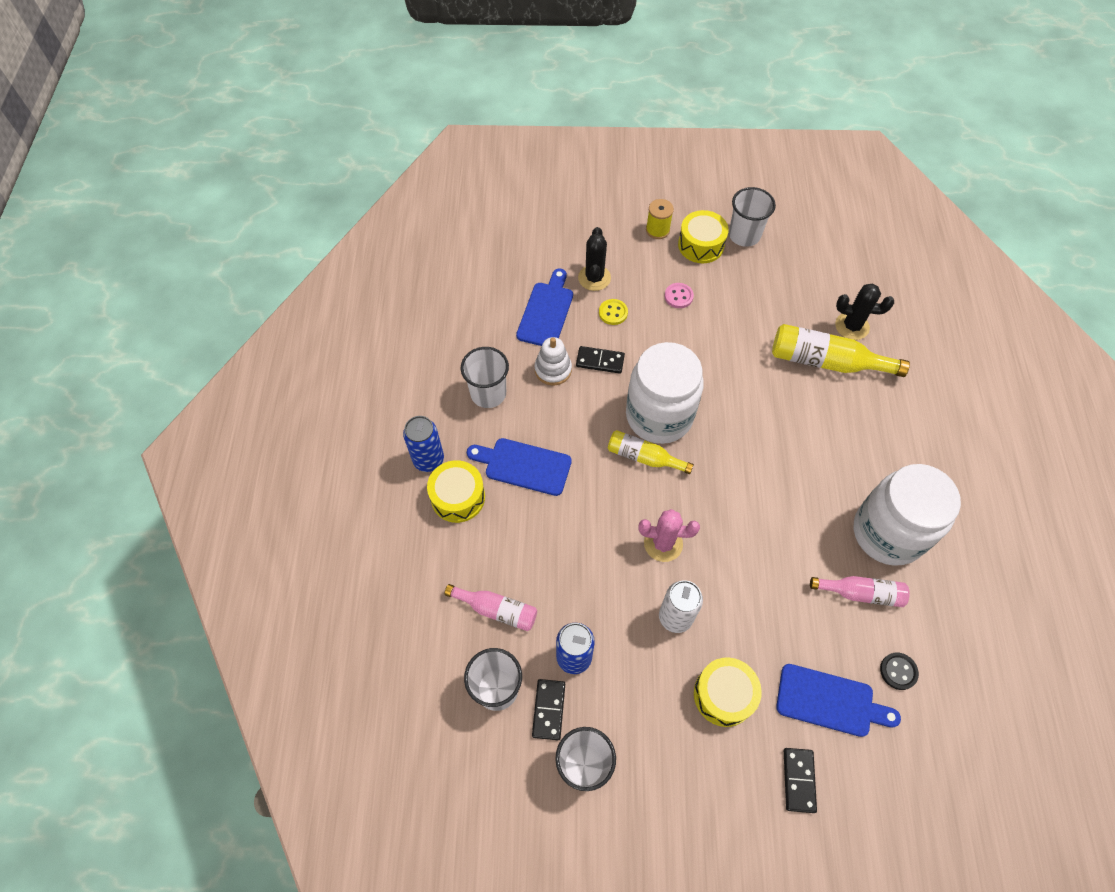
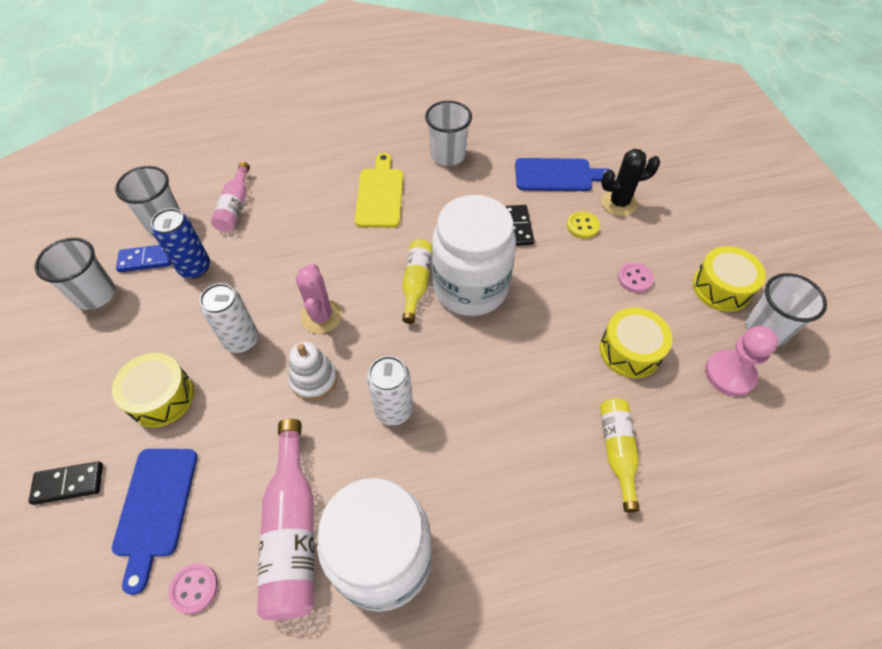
camera: 75 degrees right, 5 degrees down
blue can [403,416,444,472] -> none
yellow drum [427,460,485,523] -> yellow drum moved to [600,307,673,378]
blue cutting board [467,438,572,496] -> yellow cutting board [355,153,403,228]
black domino [532,679,565,740] -> blue domino [116,245,171,272]
white stacking toy [535,337,572,385] -> white stacking toy moved to [288,342,337,401]
yellow spool [646,199,674,239] -> none
yellow bottle [772,324,910,377] -> yellow bottle [600,398,640,513], size x0.62
pink bottle [810,576,910,607] -> pink bottle [257,419,314,620], size x1.60
black cactus [835,283,894,340] -> none
black button [880,652,919,690] -> pink button [169,563,218,614]
none -> white can [367,356,413,426]
none -> pink pawn [705,326,778,396]

